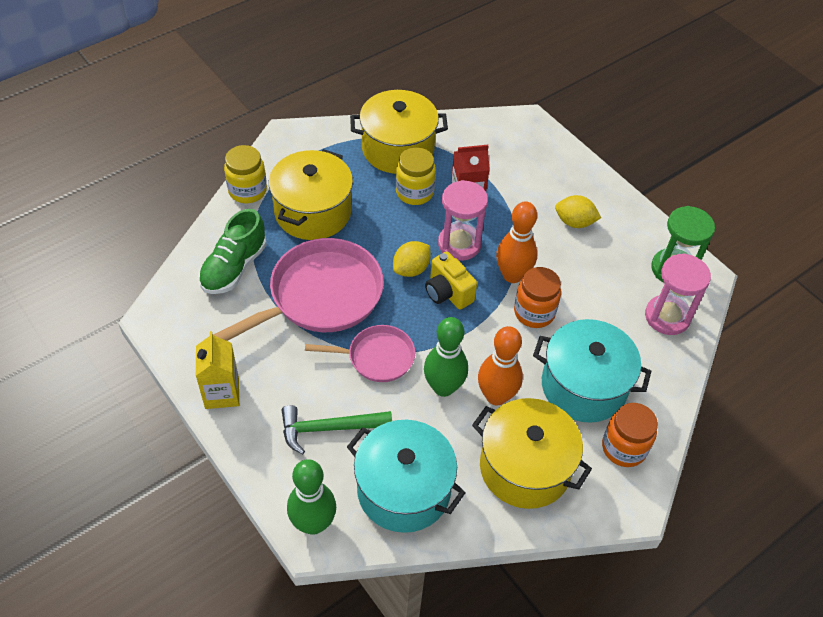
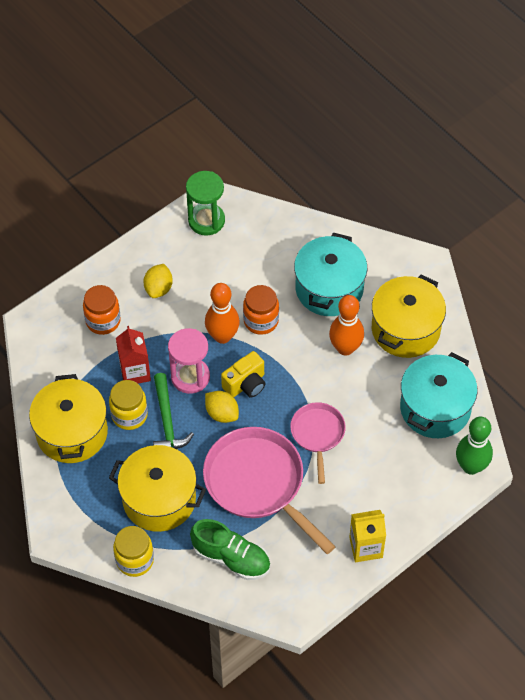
camera: 90 degrees left, 5 degrees up
green hammer [282,405,392,454] -> green hammer moved to [153,373,194,449]
green bowling pin [424,317,468,397] -> none
orange jar [602,403,658,467] -> orange jar moved to [83,285,121,335]
pink hourglass [645,253,711,335] -> none

